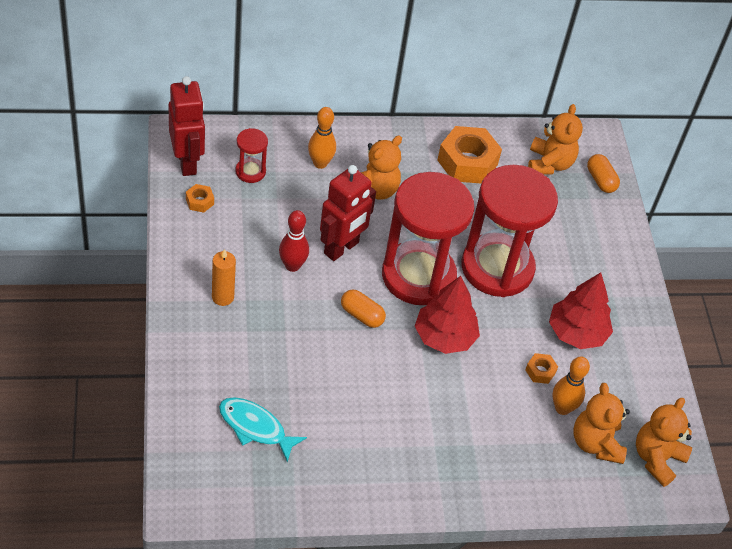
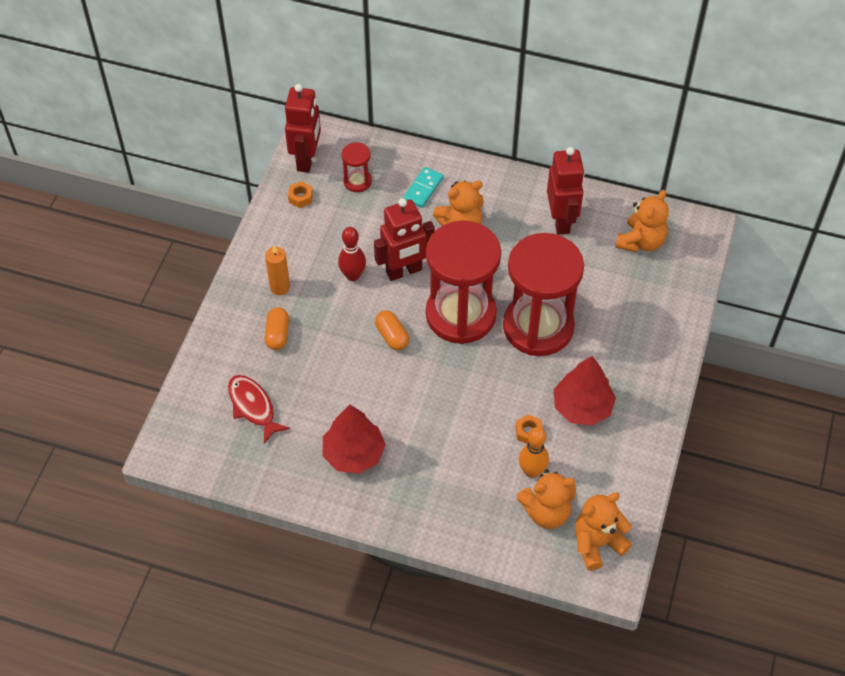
camera: 30 degrees right, 5 degrees up
turquoise fish [219,397,307,462] -> red fish [228,375,290,444]
orange bowling pin [308,107,336,169] -> turquoise domino [403,167,443,208]
red tree [415,276,480,354] -> red tree moved to [323,404,386,474]
orange nut [437,126,502,183] -> red robot [547,147,585,235]
orange teddy bear [573,383,630,464] -> orange teddy bear turned 120 degrees counterclockwise [517,469,576,529]
orange capsule [587,154,620,193] -> orange capsule moved to [264,307,289,350]

